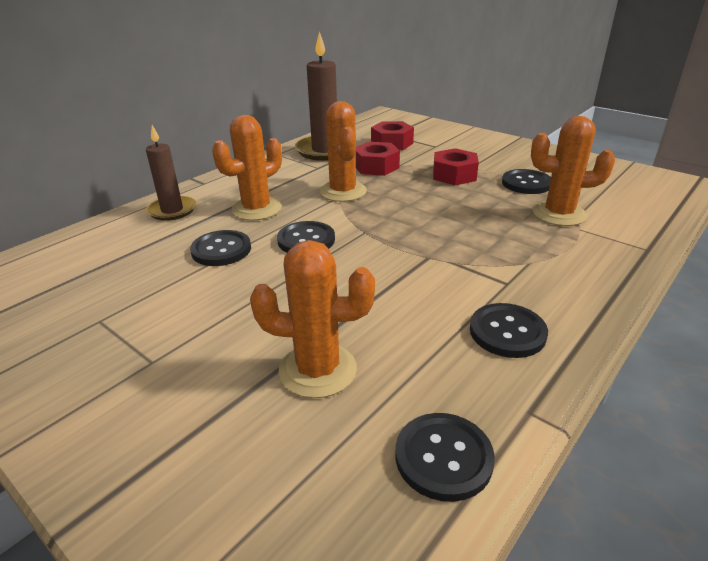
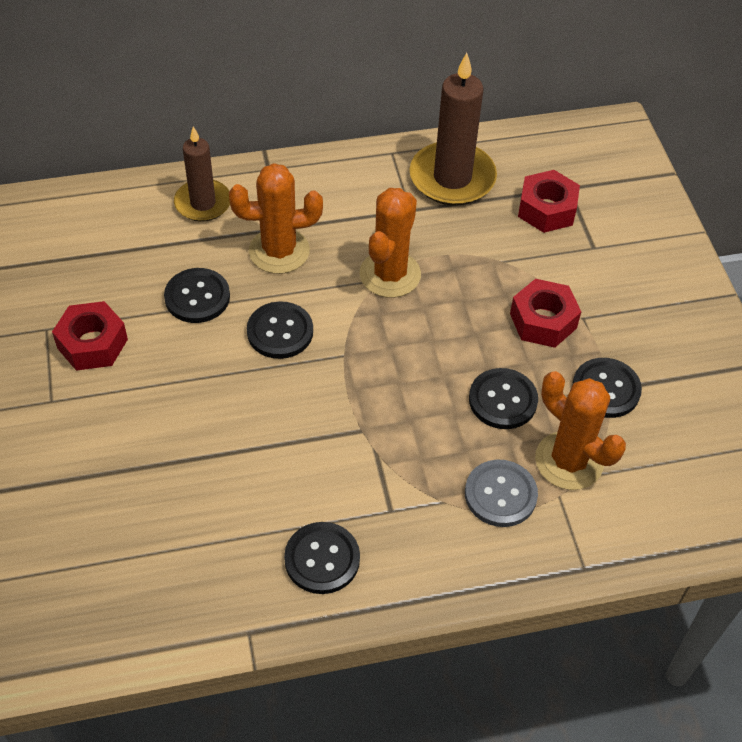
camera: 35 degrees right, 20 degrees up
orange cactus [250,240,375,398] -> none
red nut [356,142,400,176] -> red nut moved to [52,301,128,371]
black button [396,413,495,502] -> black button moved to [469,368,538,429]
none -> grey button [465,460,538,527]

